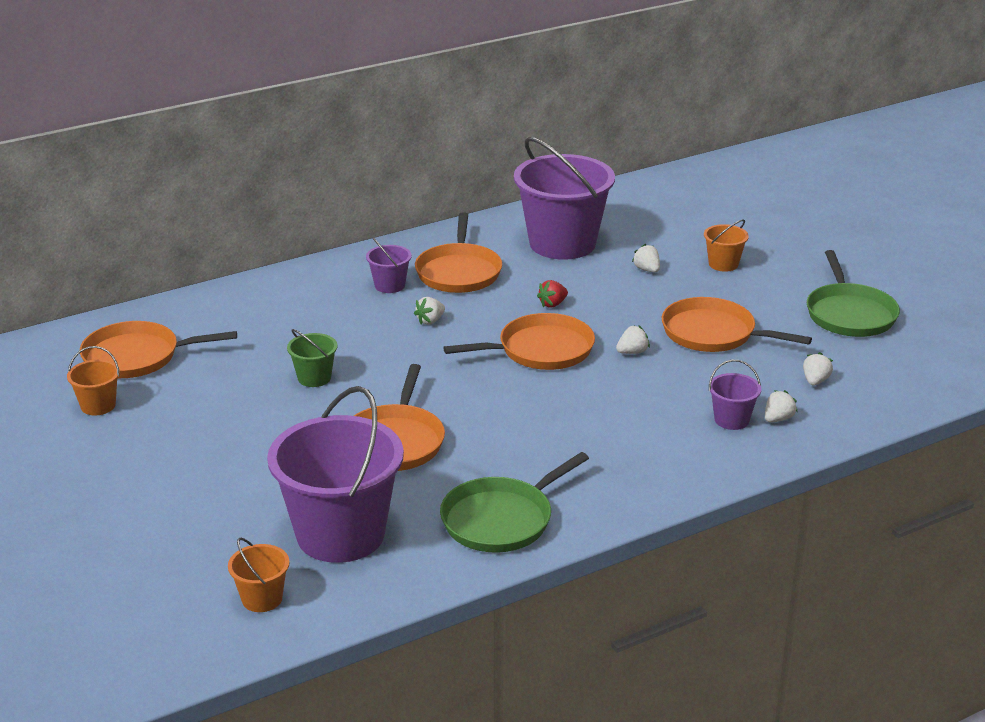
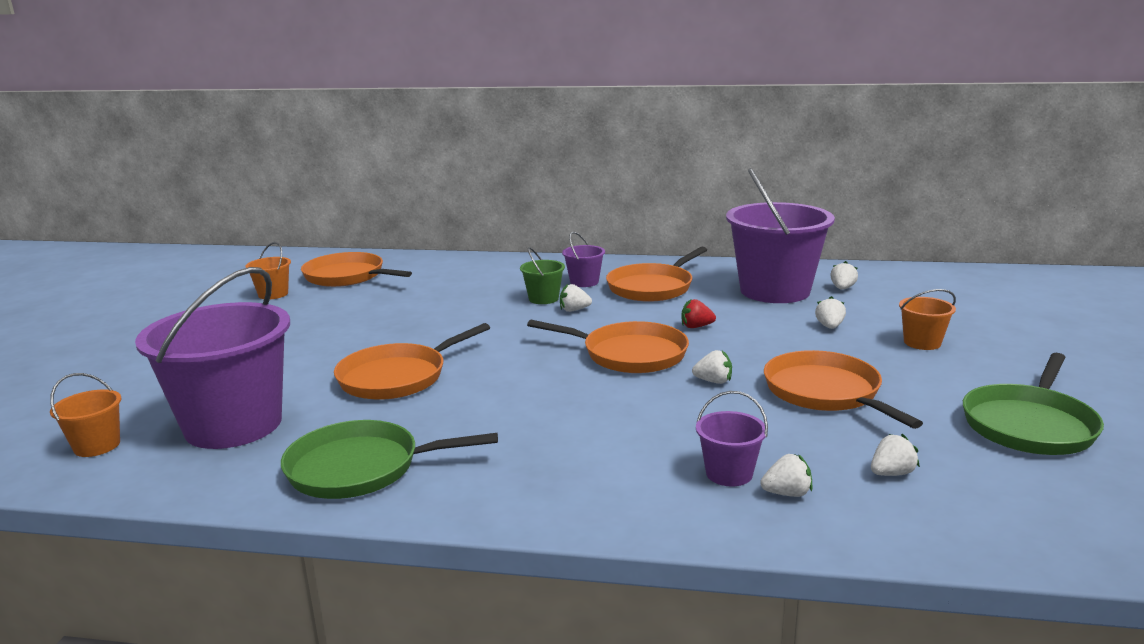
camera: 40 degrees right, 10 degrees down
green bucket [287,329,337,387] -> green bucket moved to [520,247,565,304]
none -> white strawberry [830,261,858,290]

